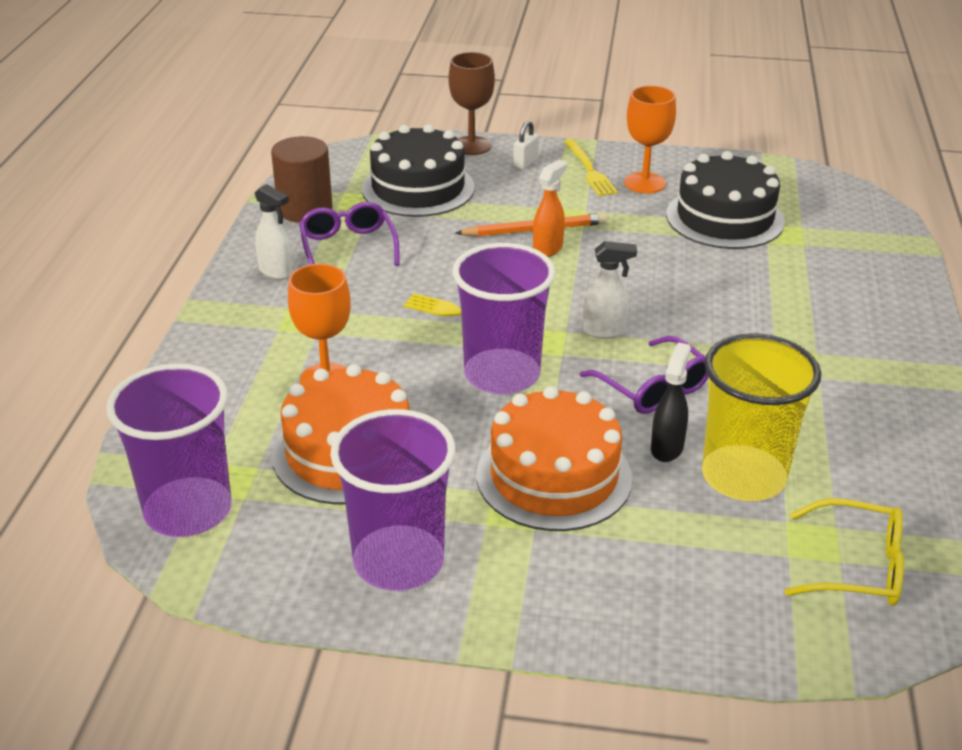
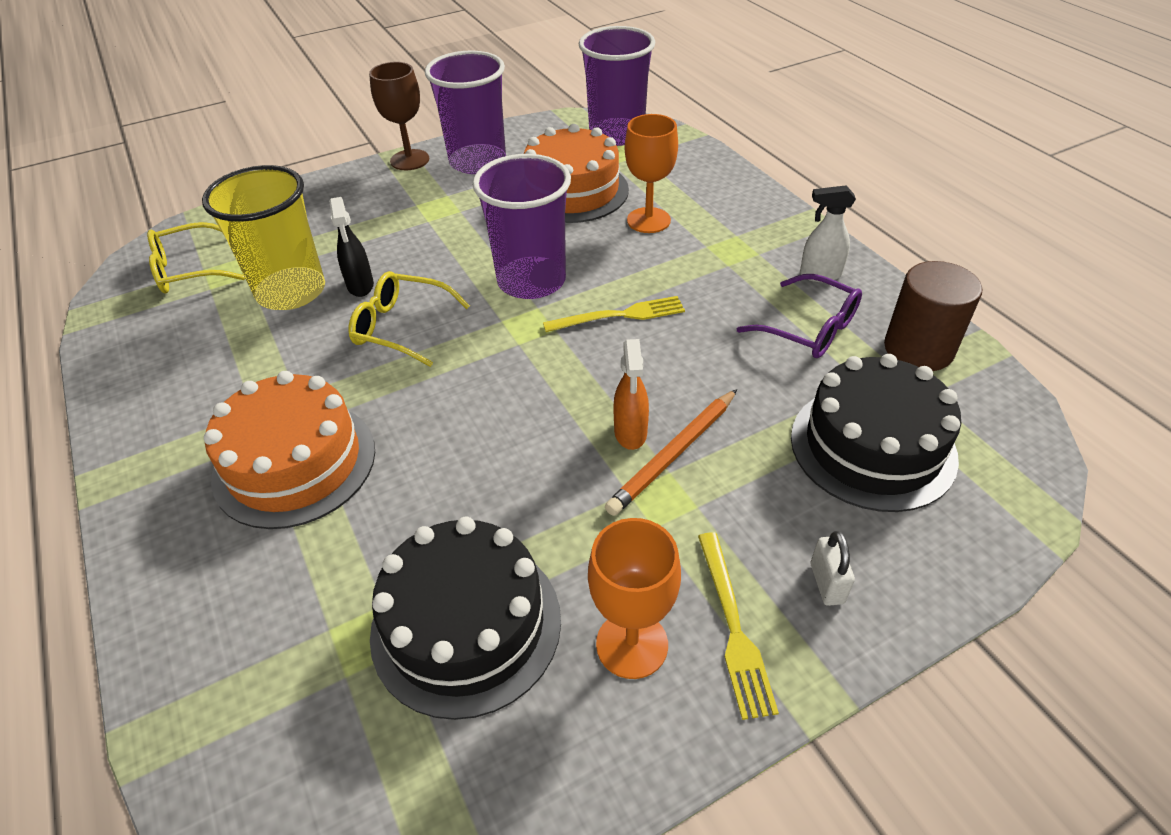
camera: 145 degrees right, 10 degrees up
brown goblet [449,52,495,155] -> brown goblet moved to [369,62,429,170]
orange cake [477,386,633,531] -> orange cake moved to [204,371,375,529]
yellow fork [564,139,618,196] -> yellow fork turned 135 degrees counterclockwise [698,532,779,720]
purple glasses [580,336,708,414] -> yellow glasses [348,271,470,367]
white spray bottle [583,241,637,339] -> none

